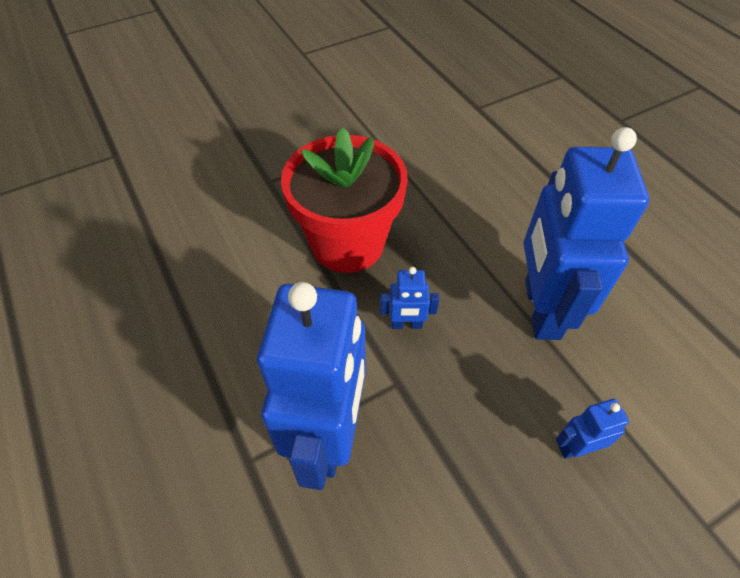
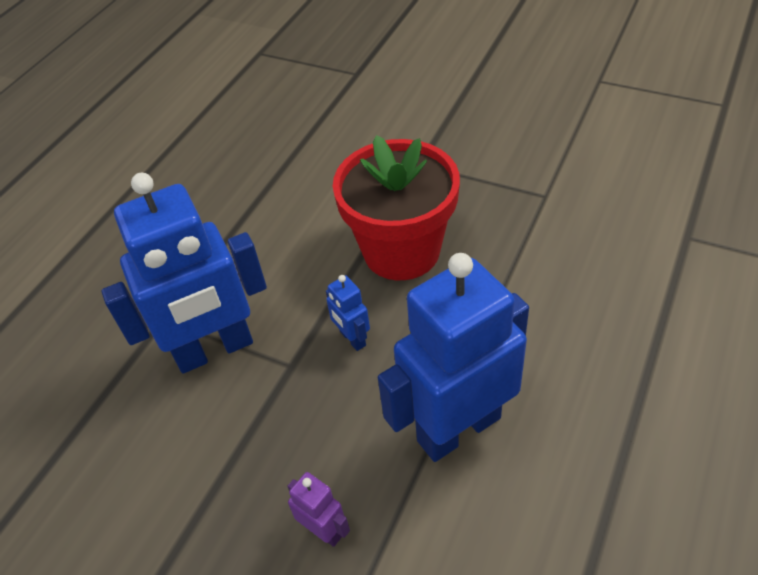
camera: 60 degrees right, 5 degrees down
blue robot [556,399,629,459] -> purple robot [287,472,350,547]

